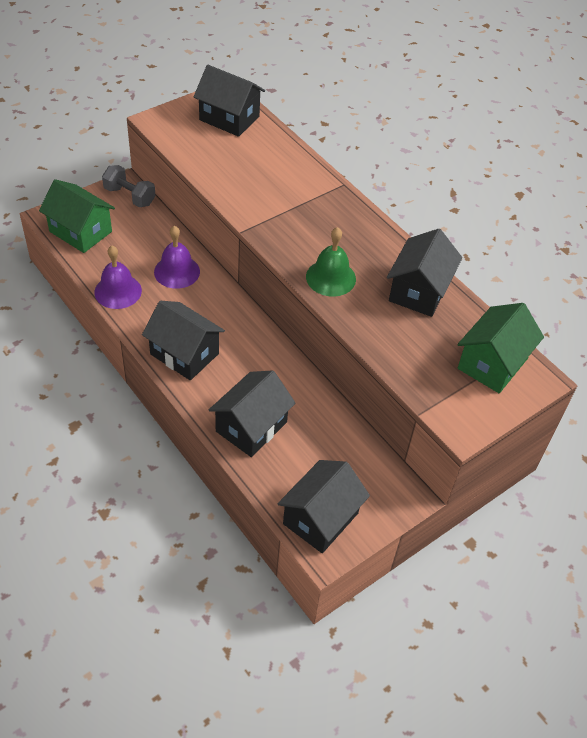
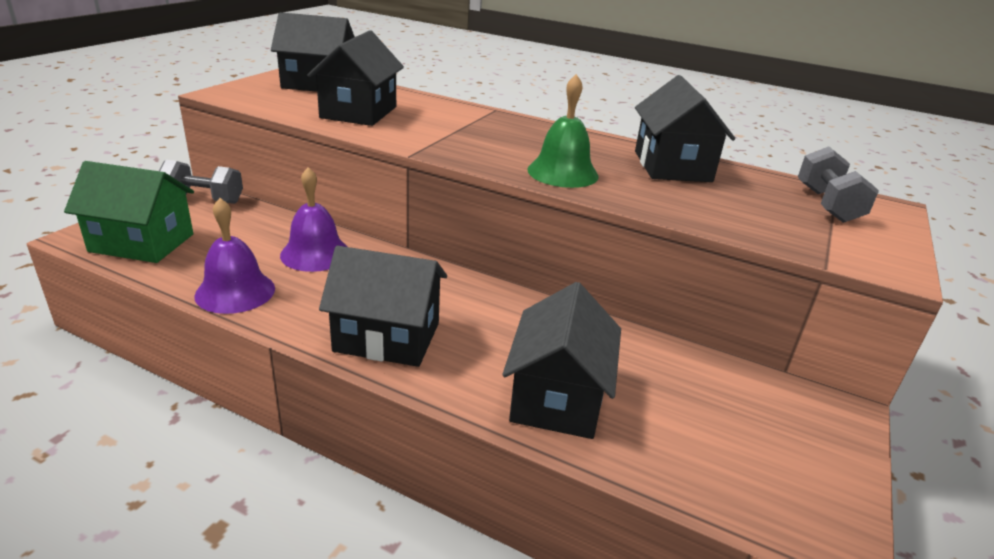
camera: 25 degrees left, 20 degrees down
black house [278,460,370,553] -> black house moved to [307,30,404,126]
green house [457,303,544,393] -> grey dumbbell [798,147,879,223]

